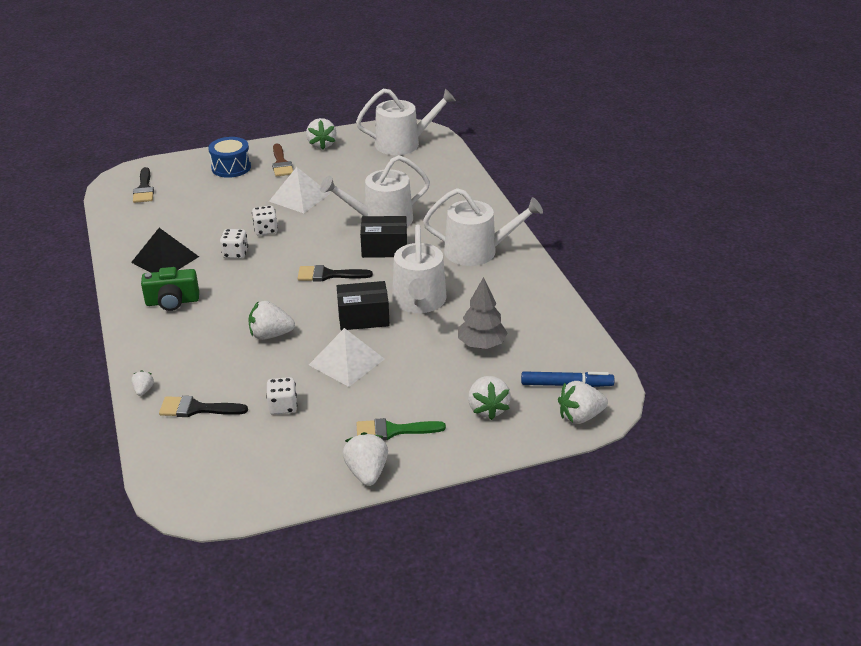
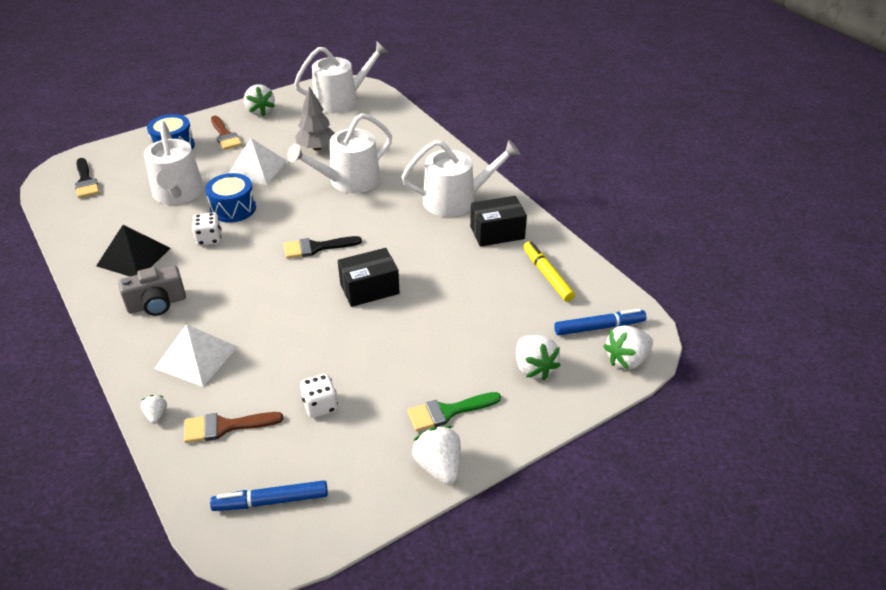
camera: 15 degrees left, 5 degrees up
green camera [141,267,199,311] -> grey camera [118,266,186,316]
black brush [159,396,248,417] -> brown brush [184,412,283,443]
white strawberry [248,301,295,340] -> none
white dice [252,206,278,236] -> blue drum [205,173,256,223]
white pyramid [309,328,384,387] -> white pyramid moved to [154,324,238,387]
black box [360,216,407,258] -> black box moved to [470,196,527,247]
white watering can [392,224,447,313] -> white watering can moved to [144,121,204,205]
grey tree [458,277,508,349] -> grey tree moved to [295,86,335,151]
none -> blue marker [210,480,328,511]
none -> yellow marker [523,241,575,302]

